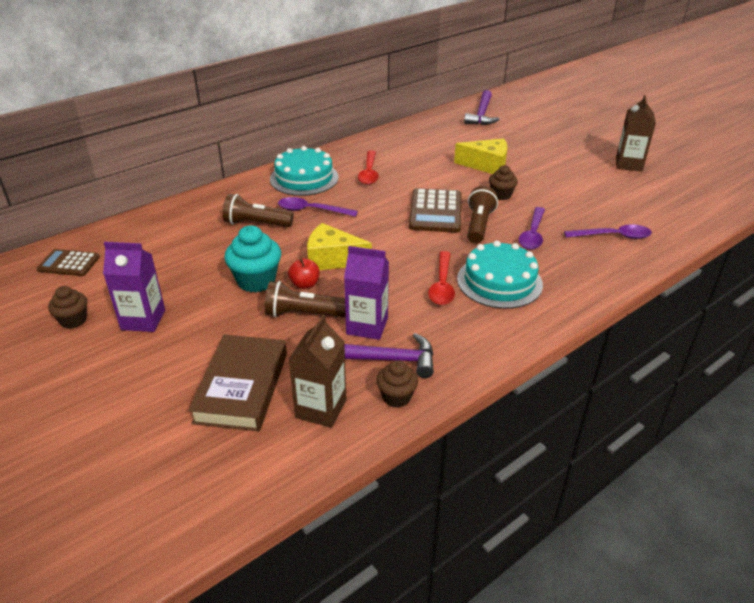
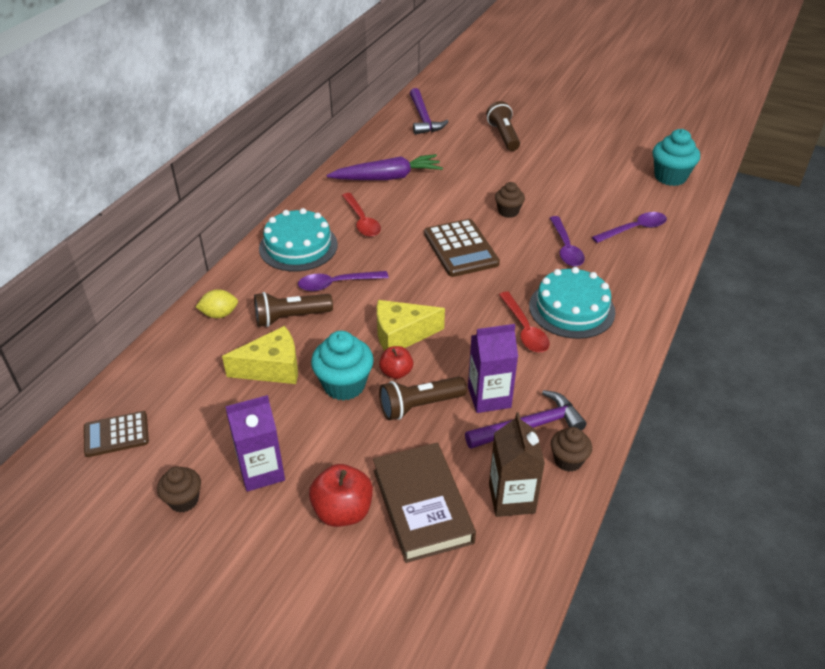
camera: 25 degrees left, 5 degrees up
yellow cheese [454,138,508,174] -> yellow cheese moved to [222,326,298,384]
brown flashlight [467,186,498,244] -> brown flashlight moved to [486,101,520,151]
brown carton [616,95,656,171] -> none
none -> yellow lemon [196,289,238,318]
none -> red apple [309,464,373,527]
none -> purple carrot [327,154,443,180]
none -> turquoise cupcake [653,129,700,186]

